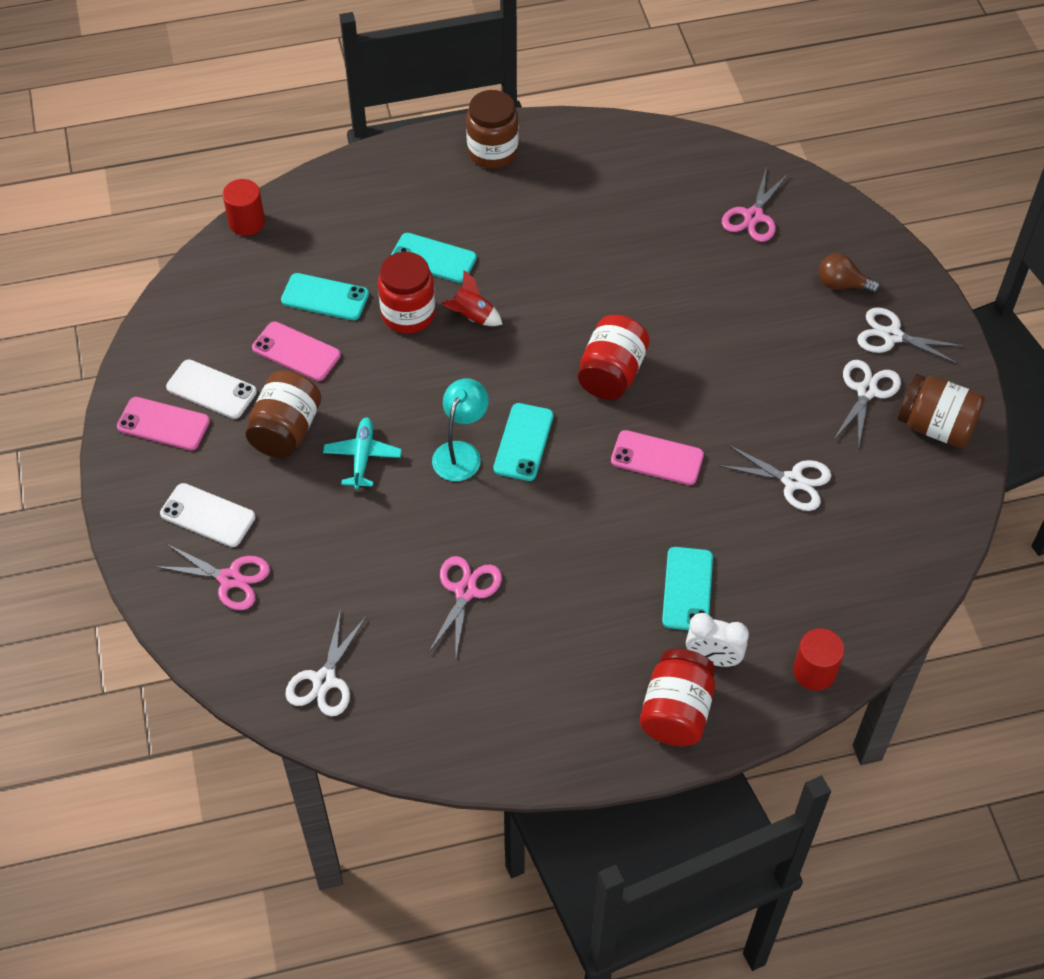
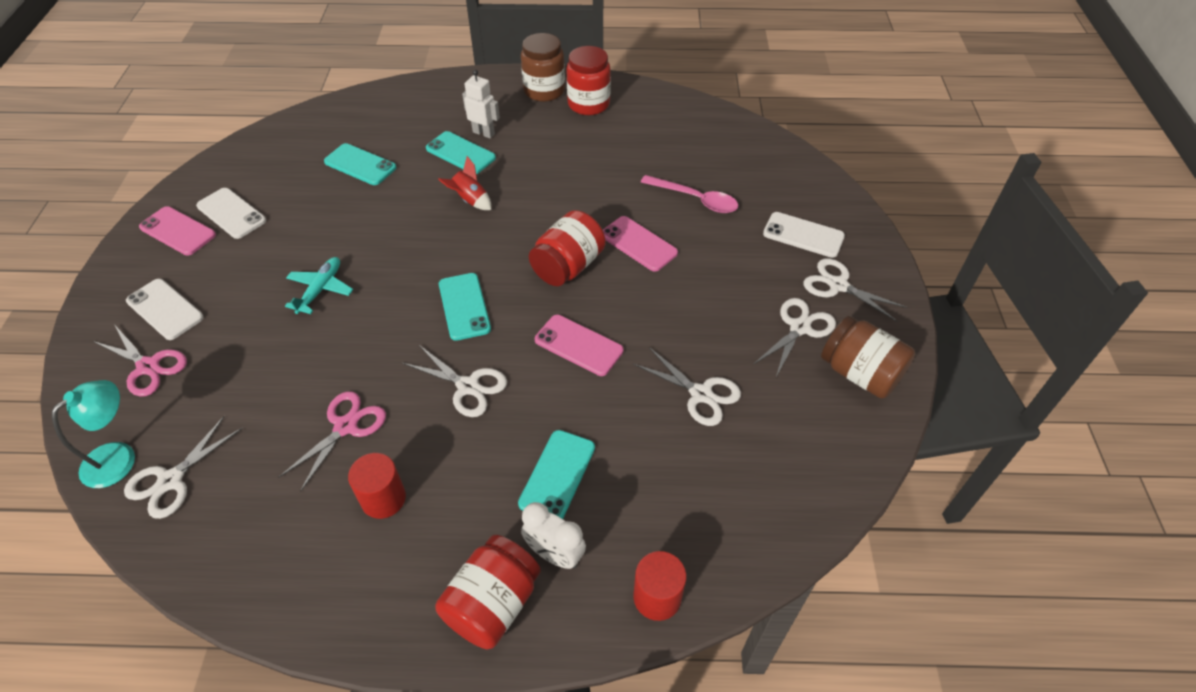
camera: 15 degrees right, 5 degrees down
red cylinder [223,179,265,236] -> red cylinder moved to [348,453,406,519]
brown jar [246,371,321,458] -> none
pink phone [252,322,341,381] -> pink phone moved to [603,216,678,272]
red jar [378,252,435,334] -> red jar moved to [566,46,611,115]
turquoise lamp [432,379,489,481] -> turquoise lamp moved to [52,380,135,488]
turquoise phone [493,403,554,481] -> turquoise phone turned 45 degrees counterclockwise [439,273,491,341]
pink scissors [722,169,789,242] -> none
brown light bulb [818,253,880,294] -> white phone [763,212,845,258]
none -> white scissors [402,345,507,417]
none -> white robot [462,70,500,138]
none -> pink spoon [641,175,739,213]

